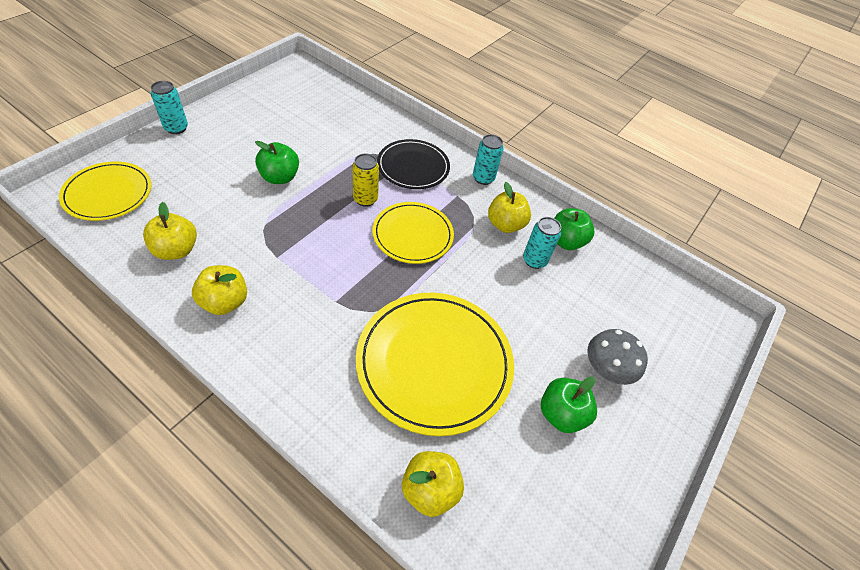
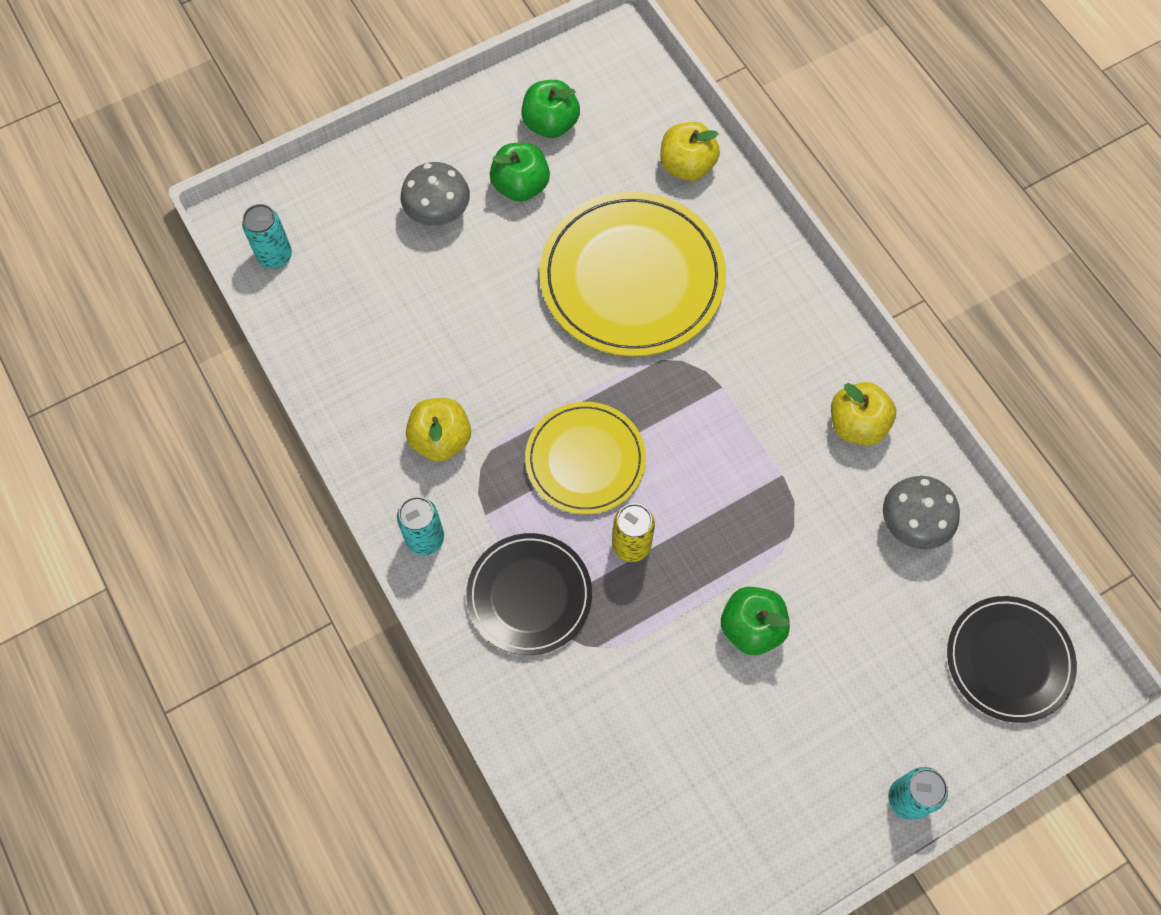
camera: 150 degrees left, 15 degrees up
yellow plate [59,161,152,221] -> black plate [947,596,1077,723]
yellow apple [143,202,197,260] -> grey mushroom [883,476,960,550]
turquoise can [523,217,561,269] -> turquoise can moved to [242,204,292,269]
green apple [554,208,594,250] -> green apple moved to [521,80,580,138]

